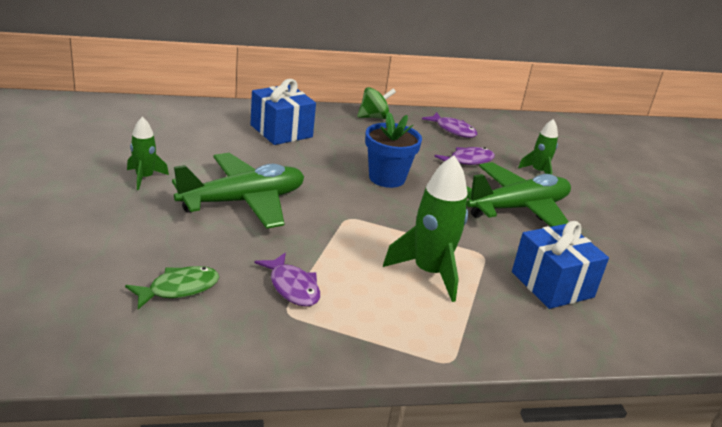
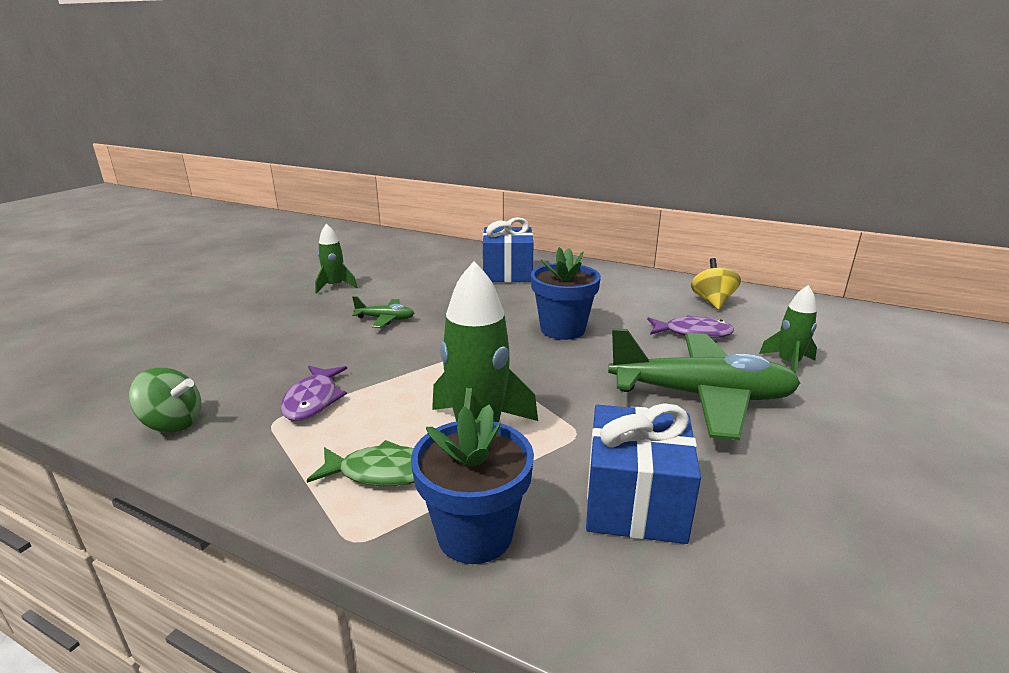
camera: 40 degrees right, 5 degrees down
green fish [125,266,219,309] -> green fish moved to [307,440,415,487]
green plane [172,153,304,229] -> green plane [352,296,414,328], size x0.43
green spinning top [357,87,396,119] -> green spinning top moved to [129,368,201,433]
purple fish [422,112,478,138] -> yellow spinning top [691,258,741,310]
none -> blue flower pot [411,404,534,564]

